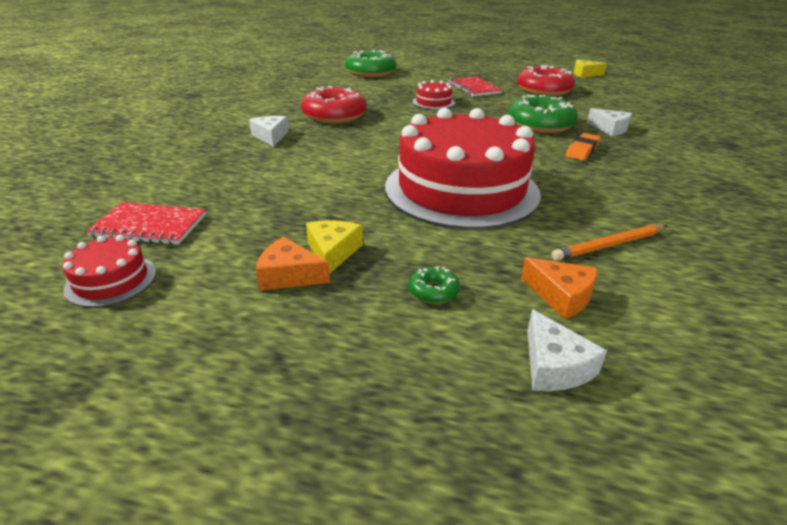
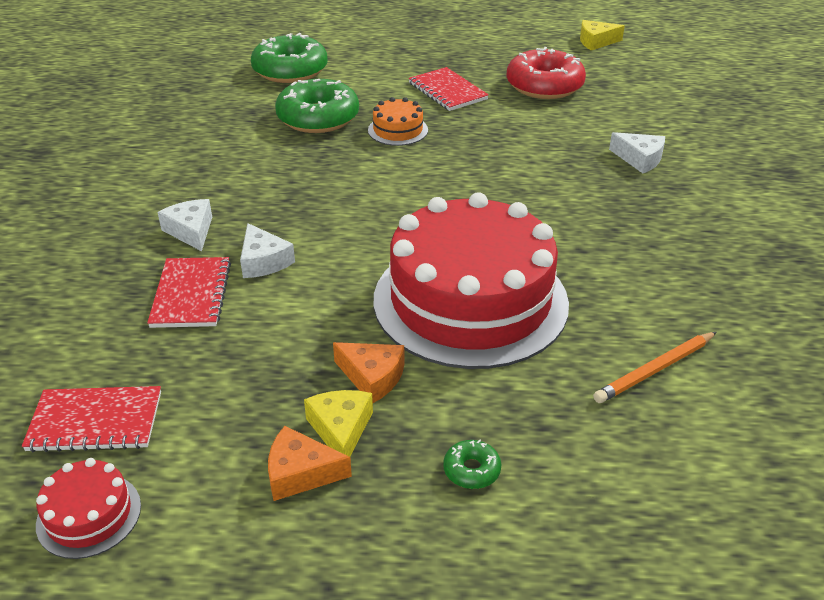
camera: 10 degrees left, 5 degrees up
red donut [301,86,366,124] -> none
red cake [413,80,455,110] -> orange cake [368,97,428,146]
green donut [508,95,578,133] -> green donut moved to [275,79,359,133]
orange cheese [521,257,597,320] -> orange cheese moved to [333,342,404,403]
white cheese [527,309,607,391] -> white cheese moved to [240,223,295,278]
orange eraser [565,133,601,161] -> none
none -> red notebook [147,257,231,328]

